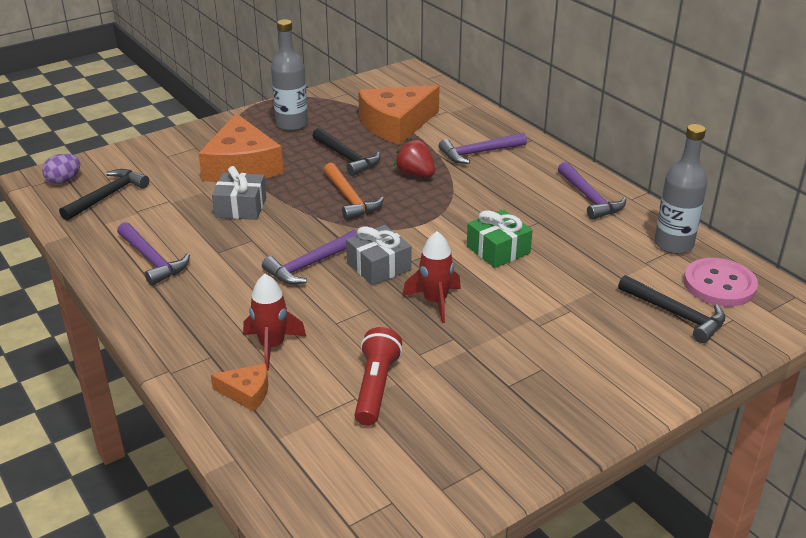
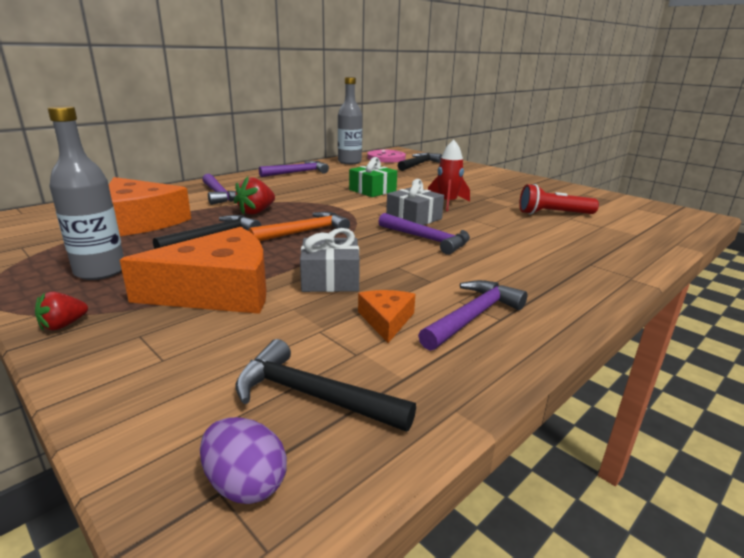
camera: 100 degrees left, 10 degrees down
orange cheese [211,363,268,412] -> orange cheese moved to [358,290,415,343]
red rocket [243,274,306,371] -> none
none -> red strawberry [35,292,88,331]

